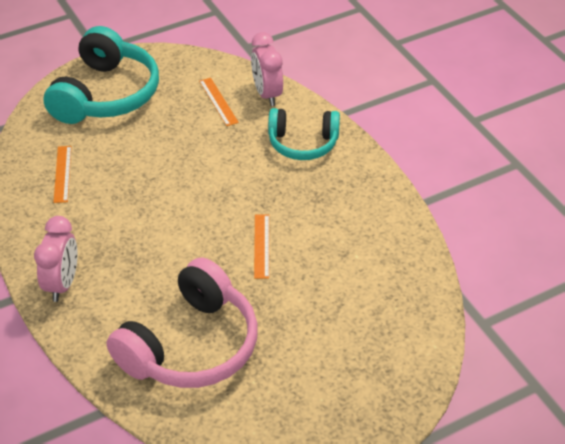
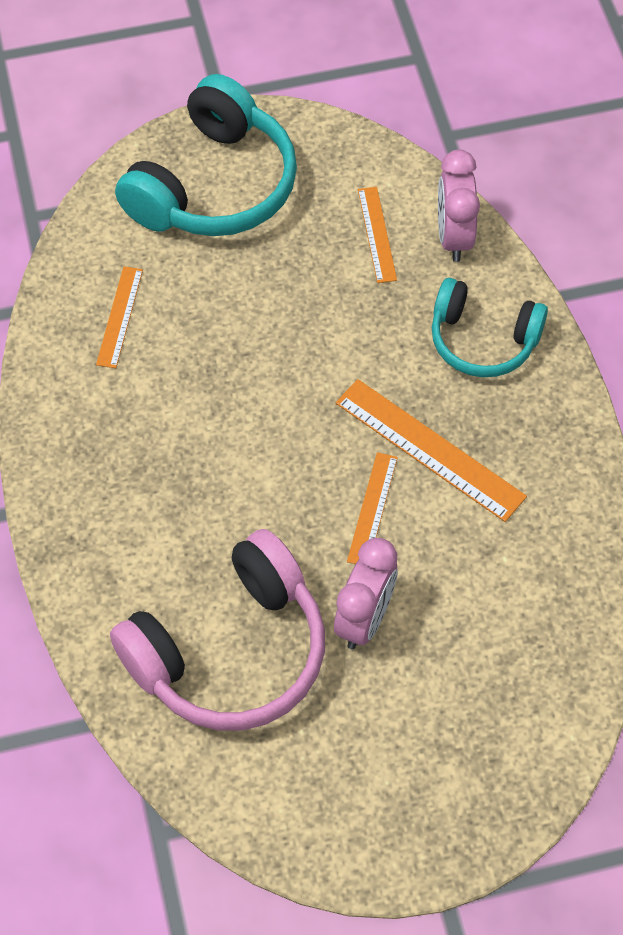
camera: 15 degrees right, 15 degrees up
pink clock [34,216,78,302] -> pink clock moved to [334,538,398,650]
none -> orange ruler [336,379,527,522]

